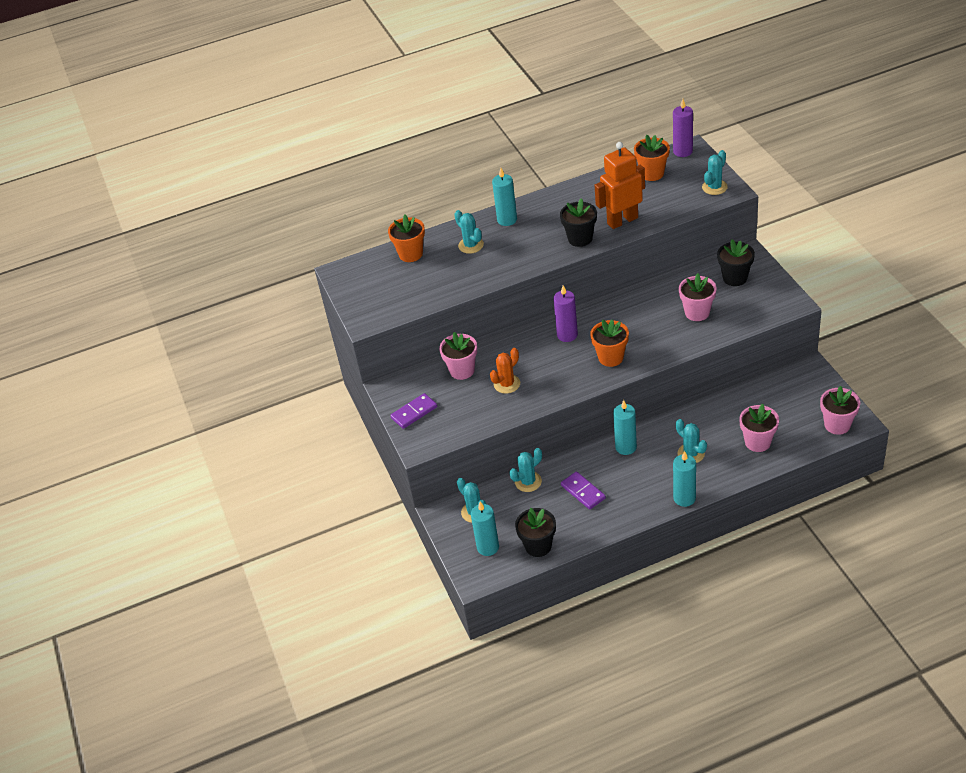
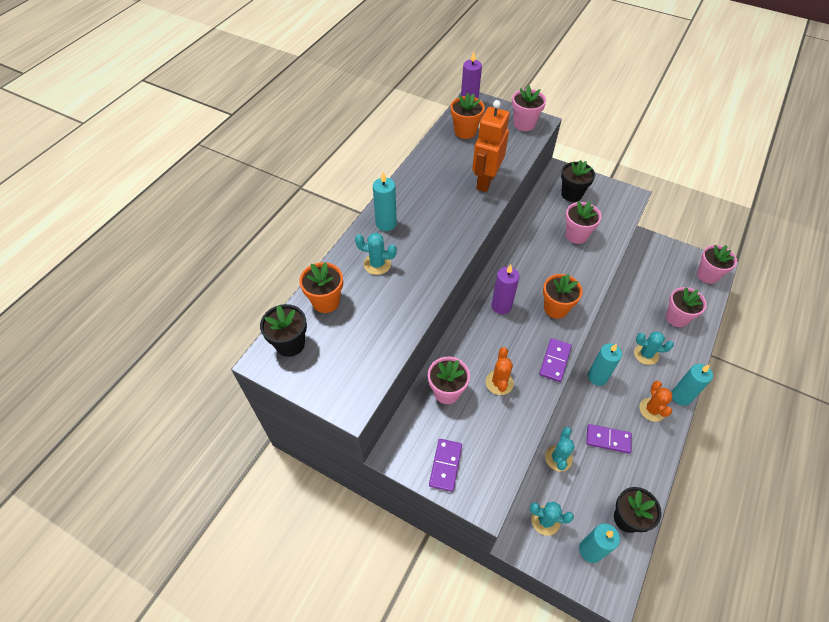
camera: 45 degrees left, 10 degrees up
black flower pot [560,198,597,247] -> black flower pot moved to [260,304,307,357]
turquoise cactus [702,150,728,195] -> pink flower pot [512,85,546,131]
none -> purple domino [539,338,572,382]
none -> orange cactus [639,381,673,422]

